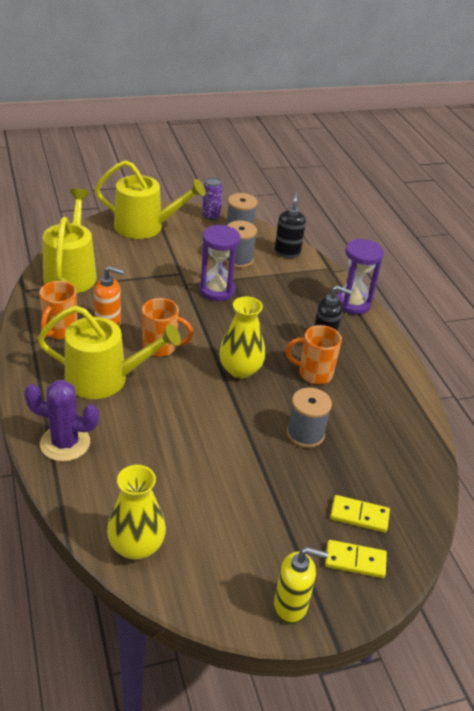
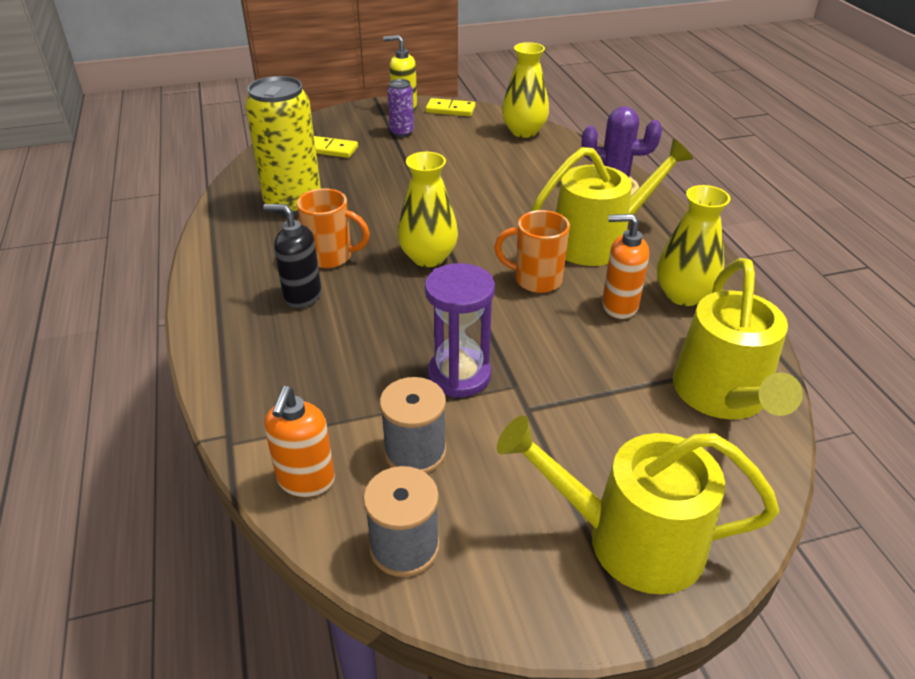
camera: 175 degrees left, 0 degrees up
yellow watering can [37,306,181,399] -> yellow watering can turned 150 degrees clockwise [530,139,693,266]
orange mug [39,281,78,339] -> yellow vase [657,185,730,306]
purple can [202,177,223,220] -> purple can moved to [387,79,414,137]
black soap dispenser [275,192,306,258] -> orange soap dispenser [264,386,335,497]
grey spool [287,388,332,448] -> none
yellow domino [325,540,387,578] -> yellow domino moved to [426,98,475,116]
purple hourglass [337,239,384,315] -> none
none -> yellow can [245,76,321,216]

